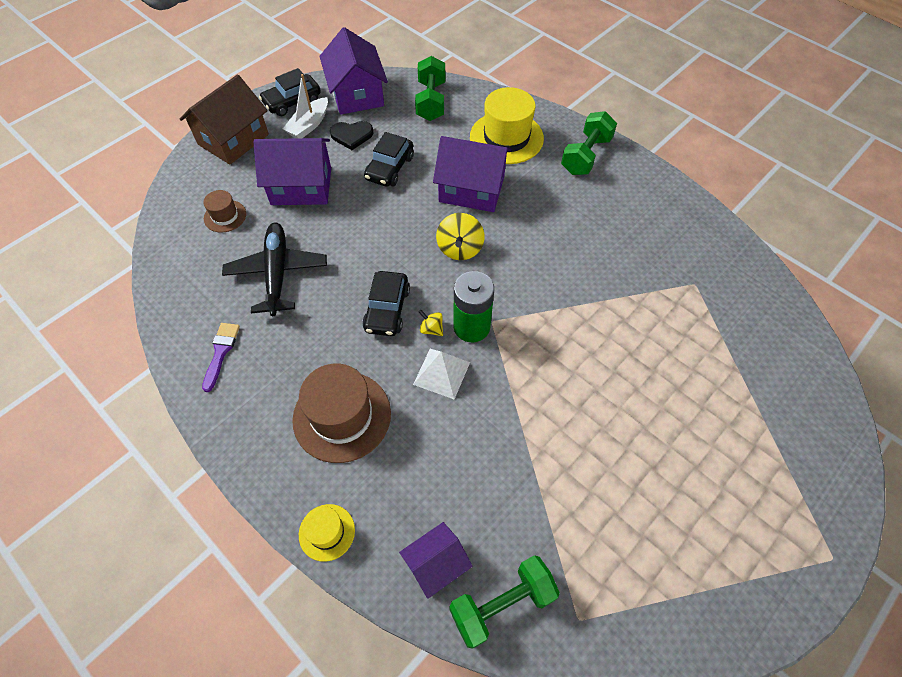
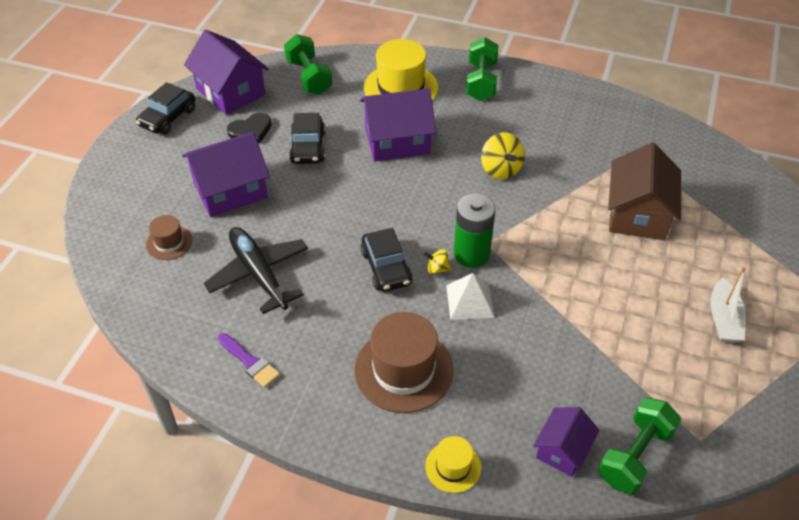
camera: 25 degrees left, 10 degrees down
brown house [180,75,269,165] -> brown house moved to [608,143,681,240]
purple brush [202,323,240,392] -> purple brush turned 150 degrees clockwise [218,333,280,388]
white boat [283,74,328,138] -> white boat moved to [710,267,746,343]
yellow spinning top [436,213,485,260] -> yellow spinning top moved to [481,132,525,179]

